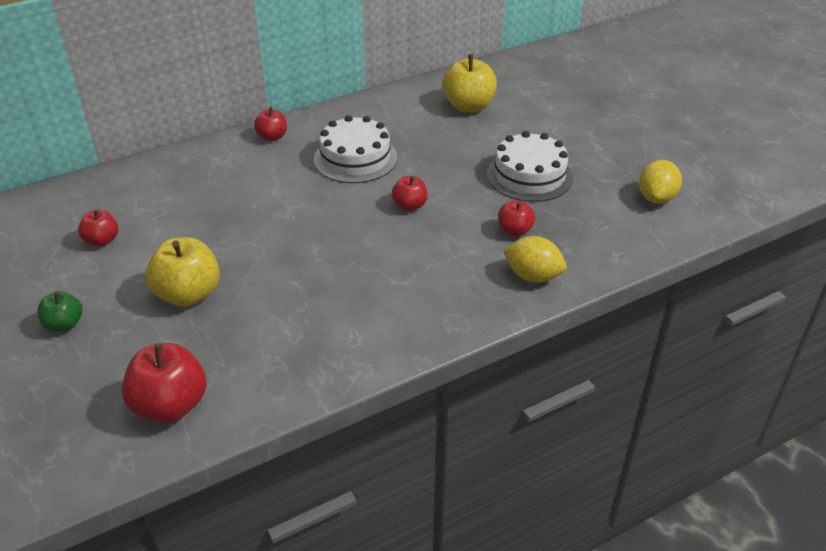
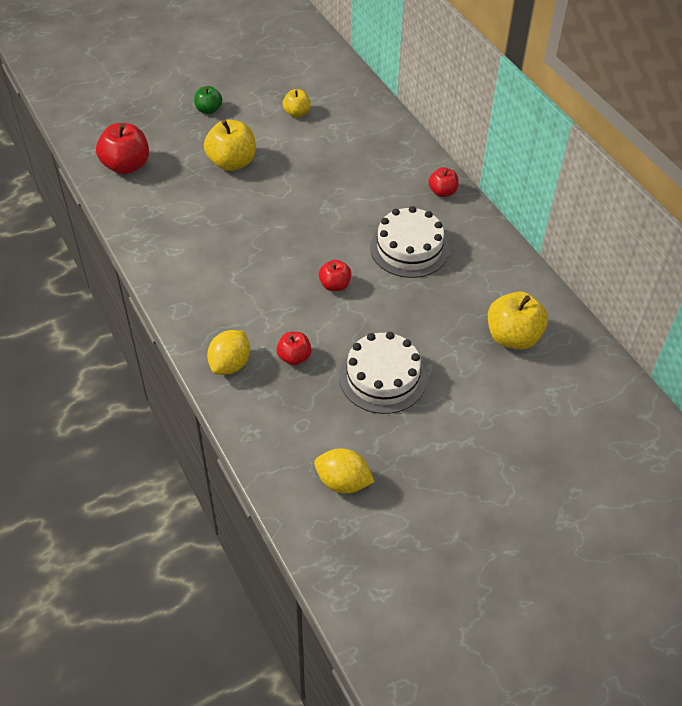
camera: 90 degrees right, 10 degrees up
red apple [78,209,118,247] -> yellow apple [283,89,311,118]

